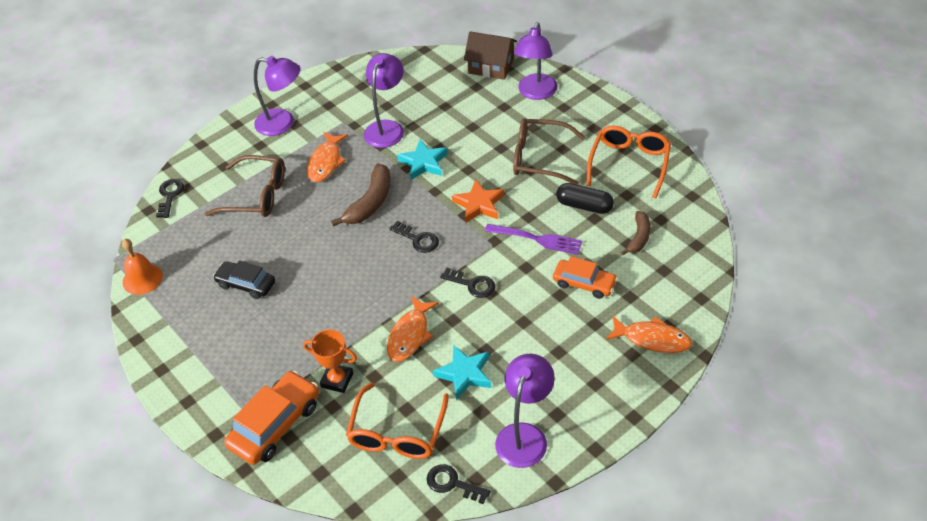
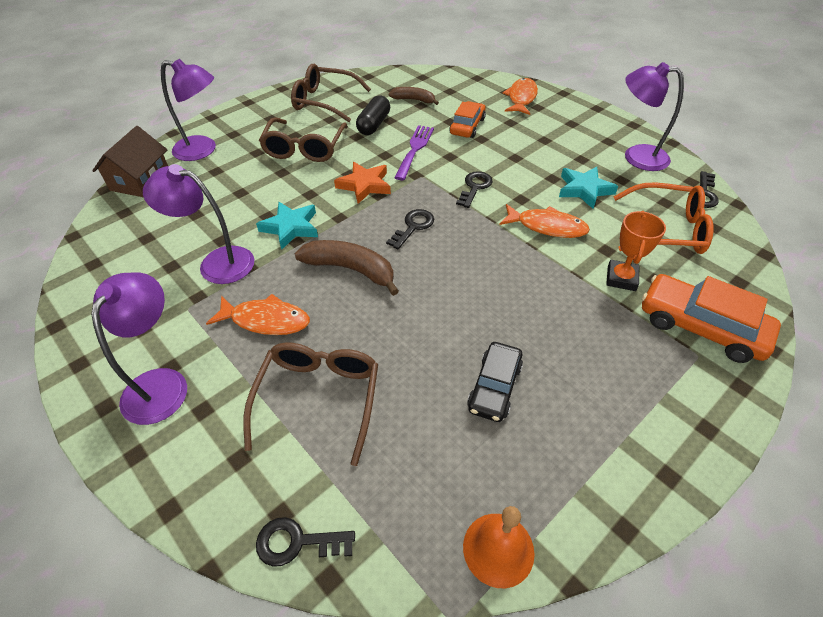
camera: 95 degrees left, 0 degrees up
orange glasses [587,126,671,198] -> brown glasses [291,64,371,122]

